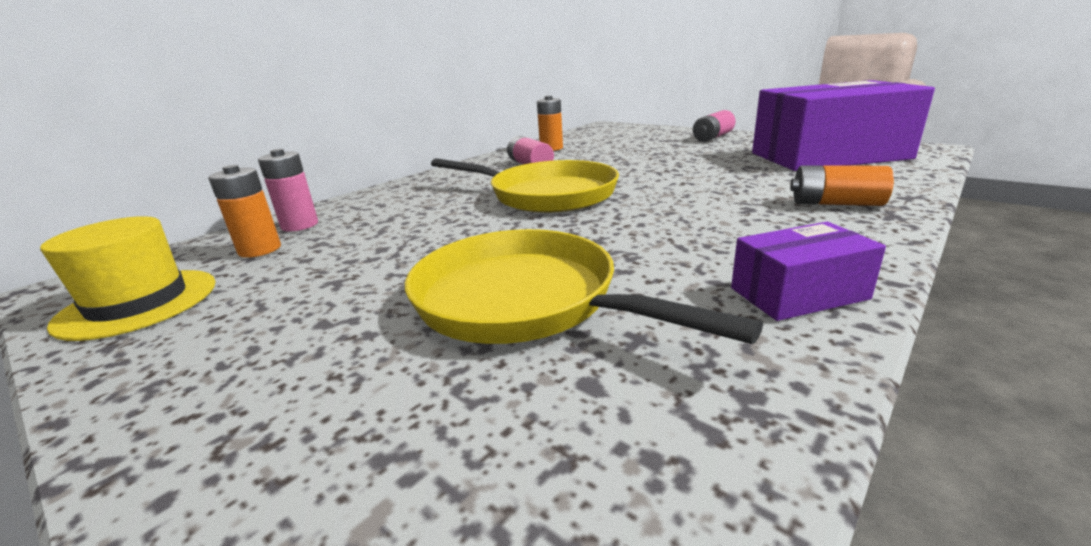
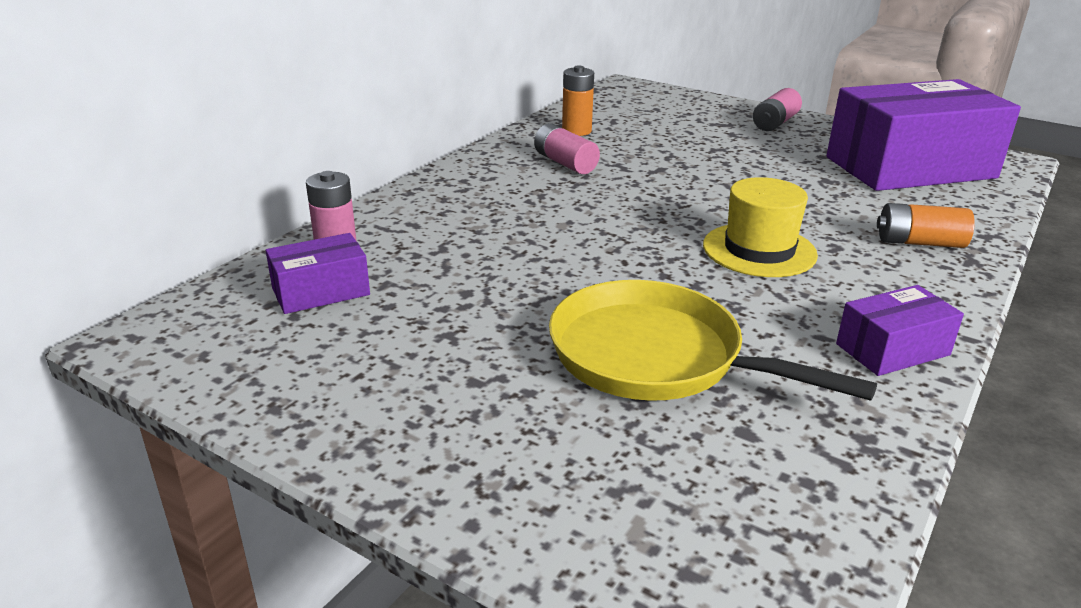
camera: 10 degrees left, 5 degrees up
yellow hat [40,216,216,341] -> yellow hat moved to [703,177,818,277]
orange battery [209,165,281,258] -> purple box [266,233,370,314]
yellow pan [431,158,619,213] -> none

